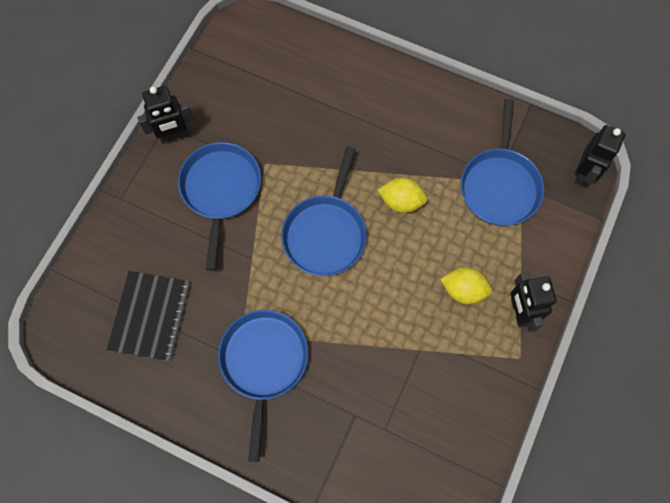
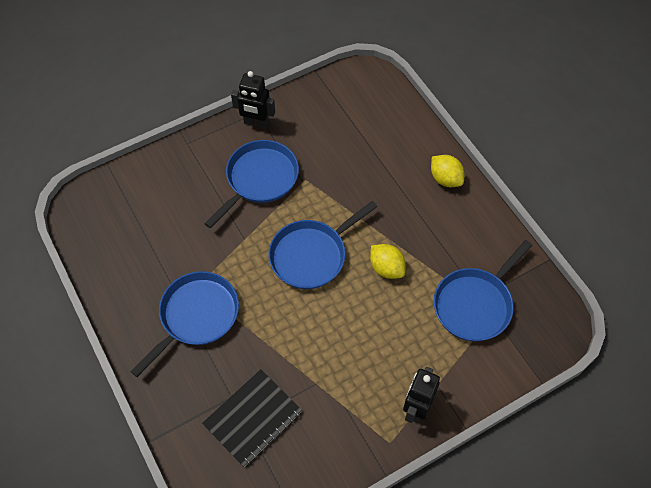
camera: 35 degrees right, 10 degrees down
black notebook [106,271,190,362] -> black notebook moved to [202,369,302,467]
yellow lemon [440,268,492,304] -> yellow lemon moved to [431,155,464,187]
black robot [575,125,626,187] -> none

